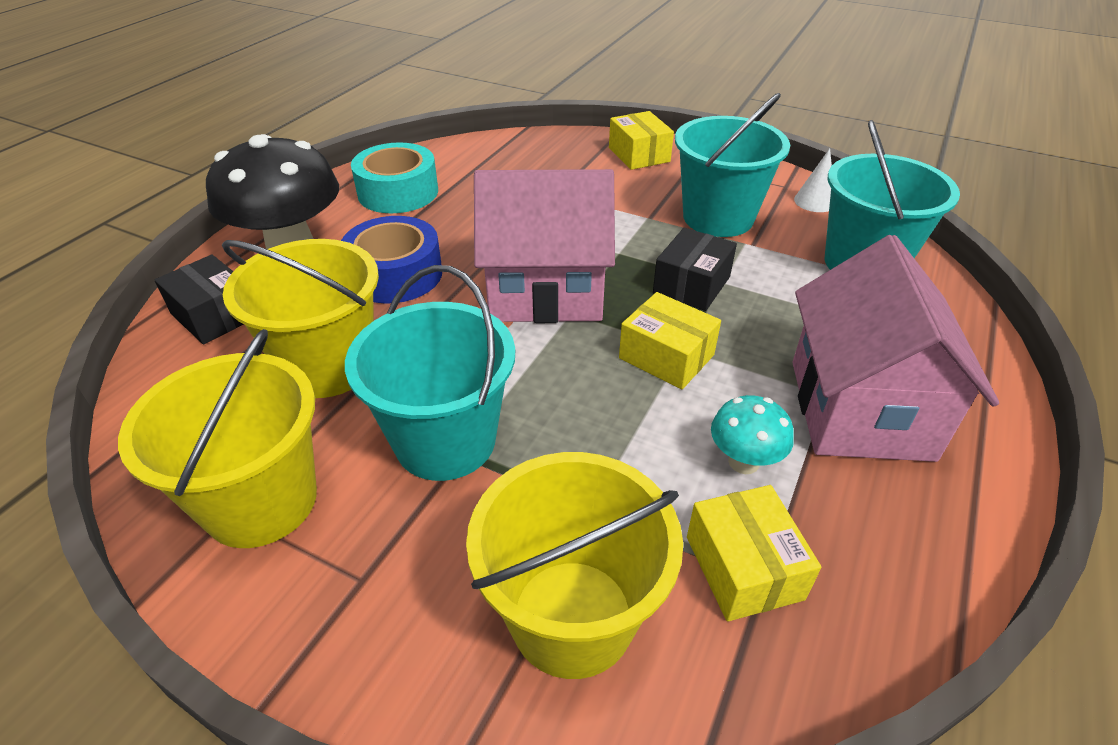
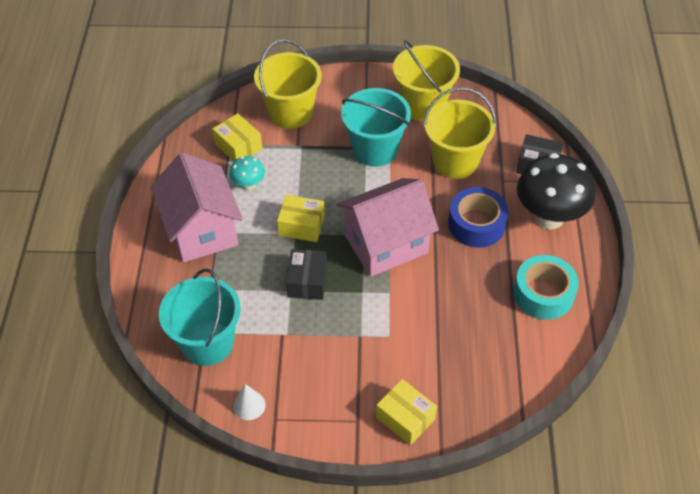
camera: 155 degrees right, 10 degrees up
turquoise bucket [675,93,790,237] -> none

